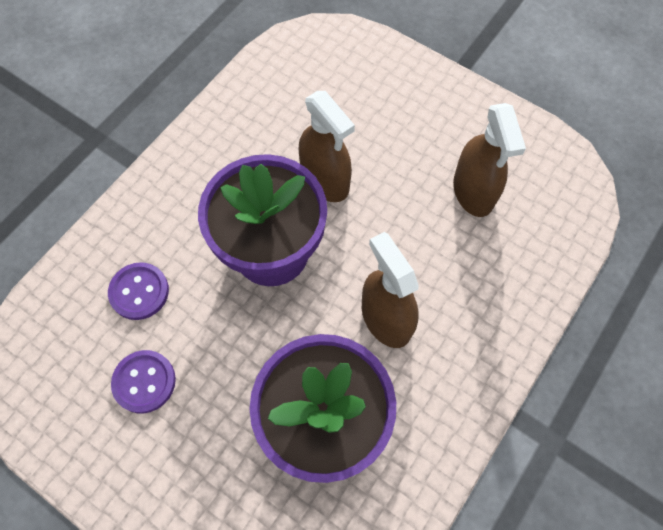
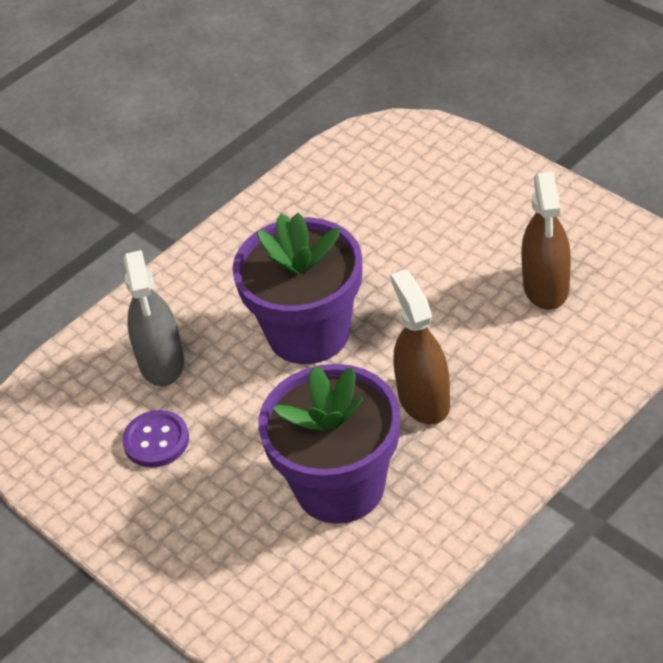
camera: 15 degrees right, 20 degrees down
purple button [108,262,169,320] -> grey spray bottle [124,250,184,386]
brown spray bottle [299,91,355,202] -> none

